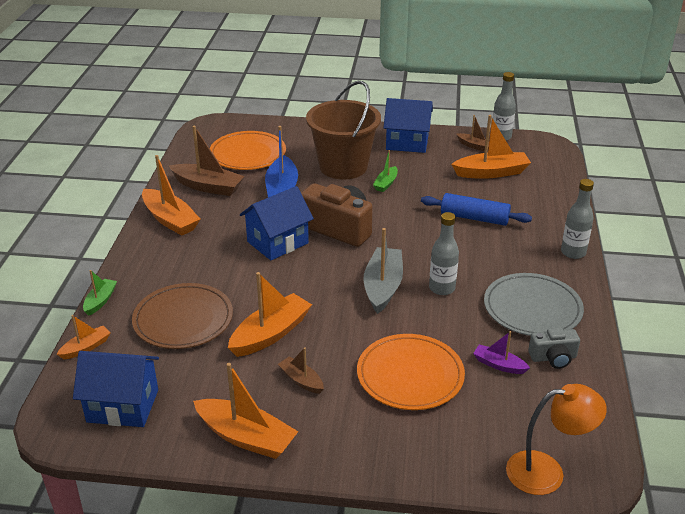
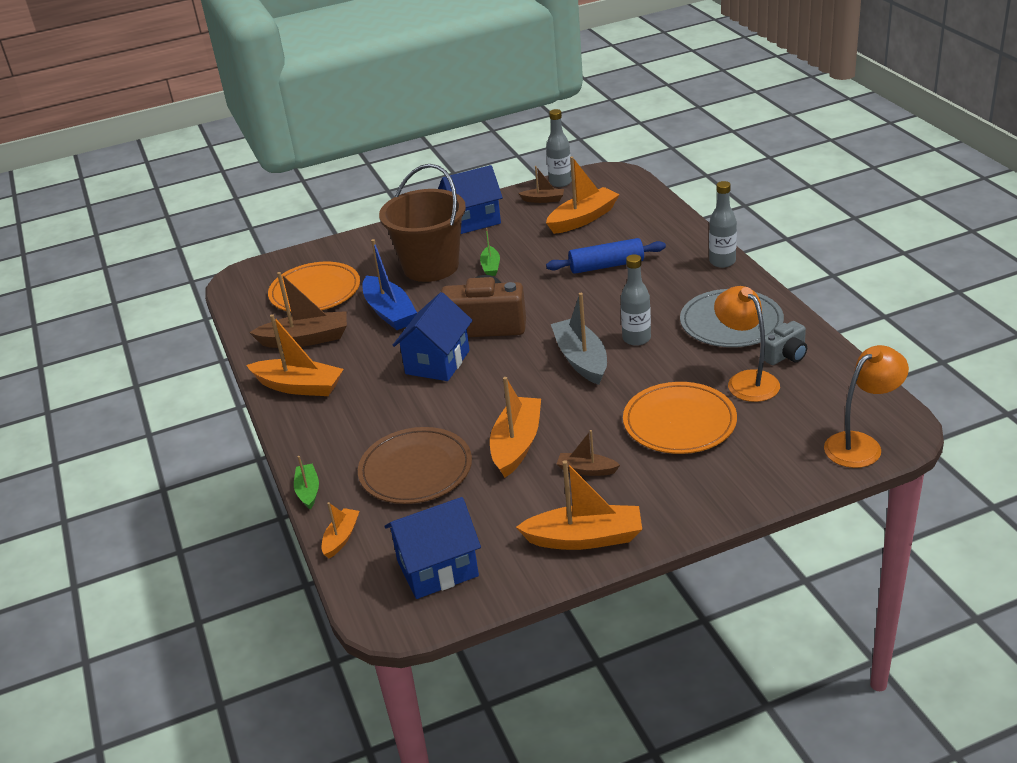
camera: 25 degrees left, 0 degrees up
purple boat [473,331,530,374] -> orange lamp [714,286,780,402]

